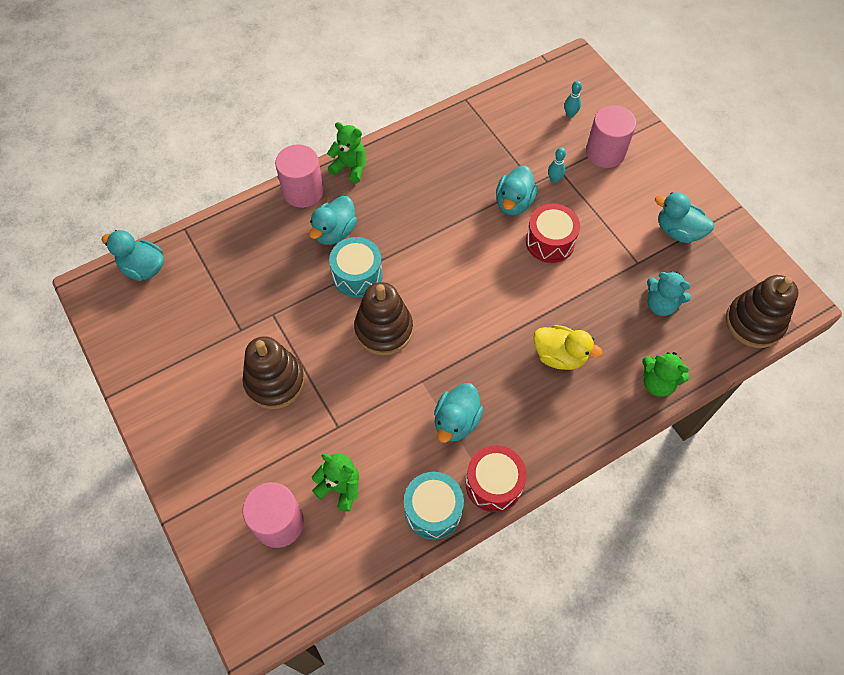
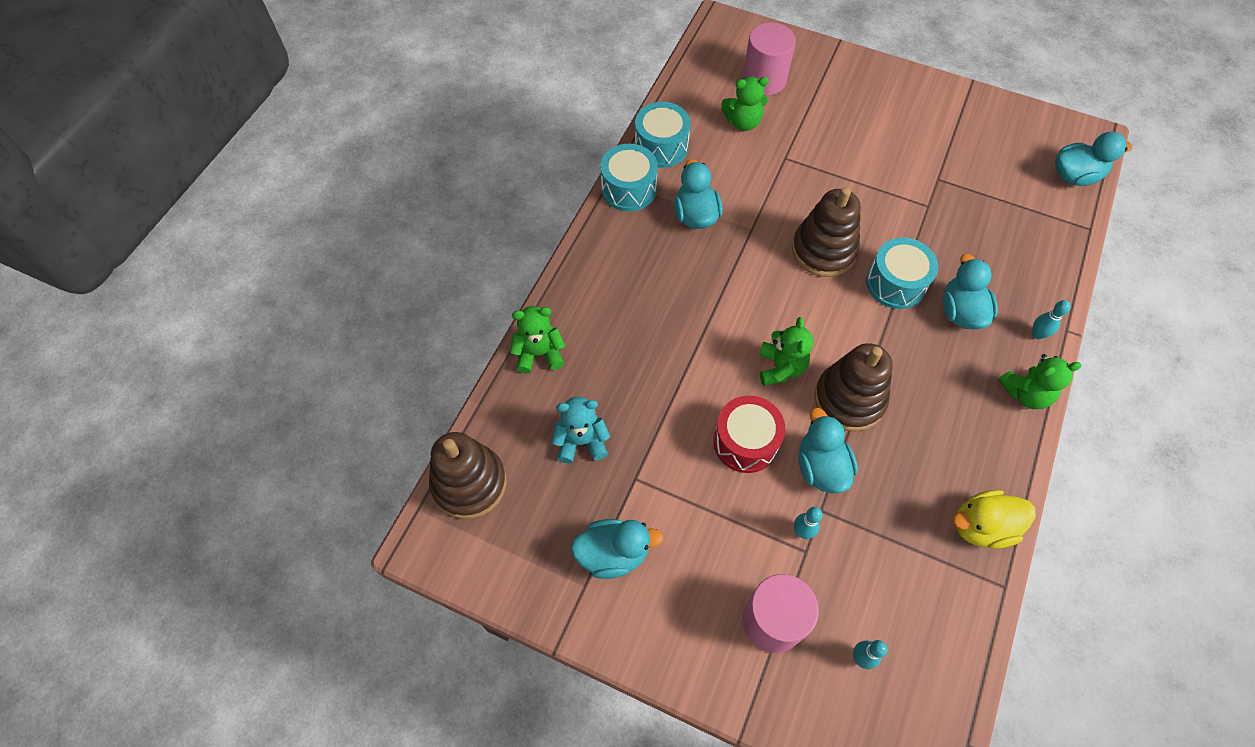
camera: 145 degrees right, 0 degrees up
brown stacking toy [242,336,305,409] -> brown stacking toy moved to [814,343,893,431]
pink cylinder [275,144,324,208] -> turquoise bowling pin [1032,300,1071,339]
red drum [465,445,527,512] -> turquoise drum [600,144,658,211]
yellow duck [533,325,603,370] -> yellow duck moved to [953,490,1036,549]
none -> green teddy bear [759,317,813,386]

